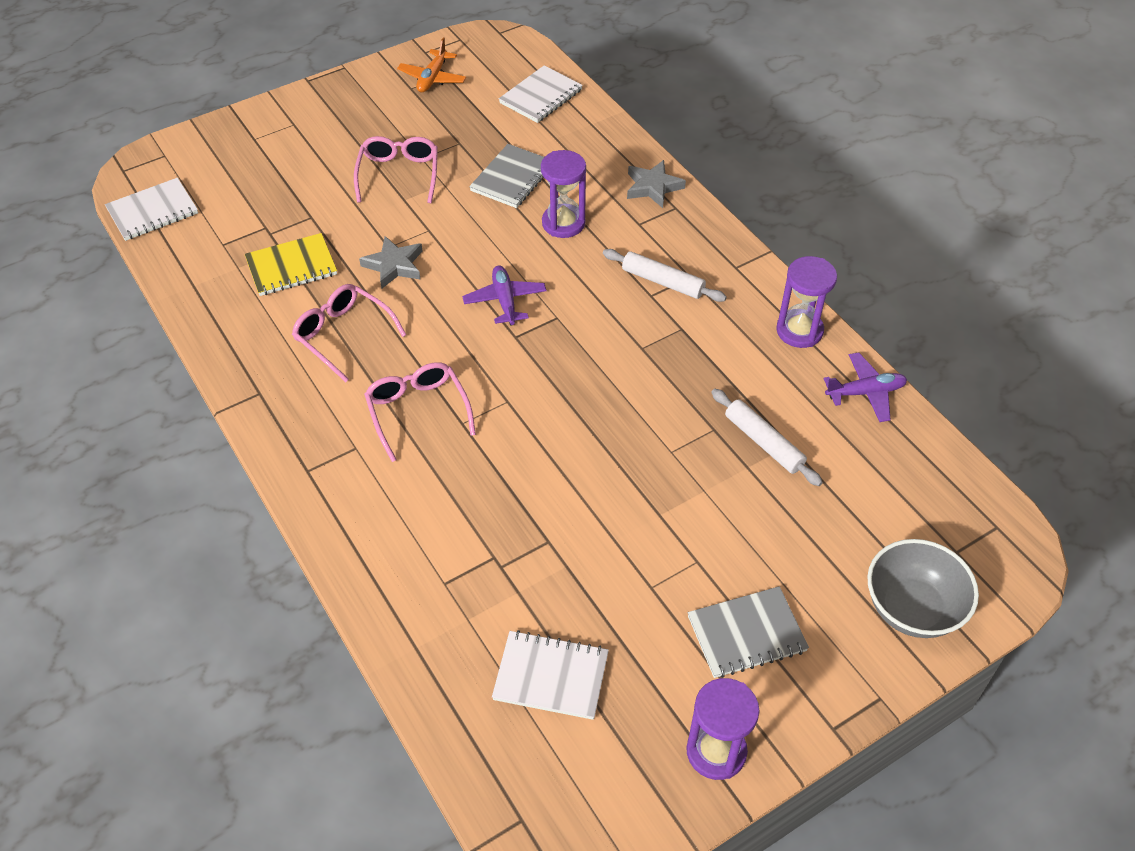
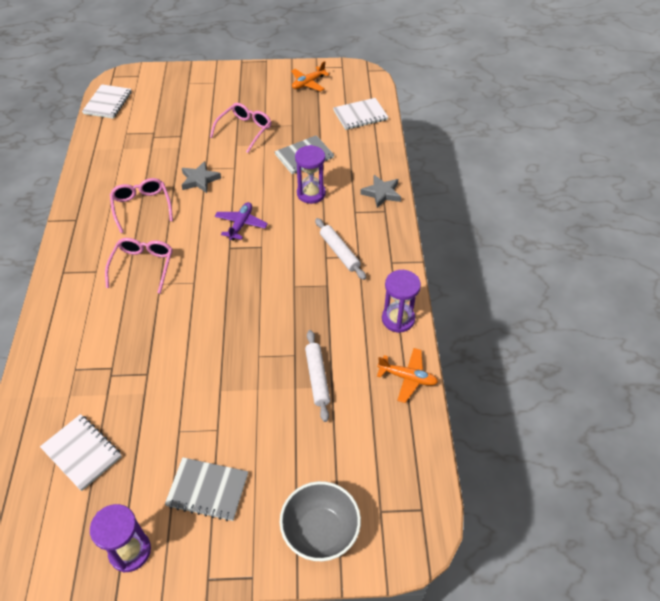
camera: 30 degrees right, 0 degrees up
white notebook [105,178,198,241] -> white notebook turned 75 degrees counterclockwise [82,84,132,119]
yellow notebook [245,233,337,296] -> none
purple plane [824,353,907,422] -> orange plane [377,348,438,403]

